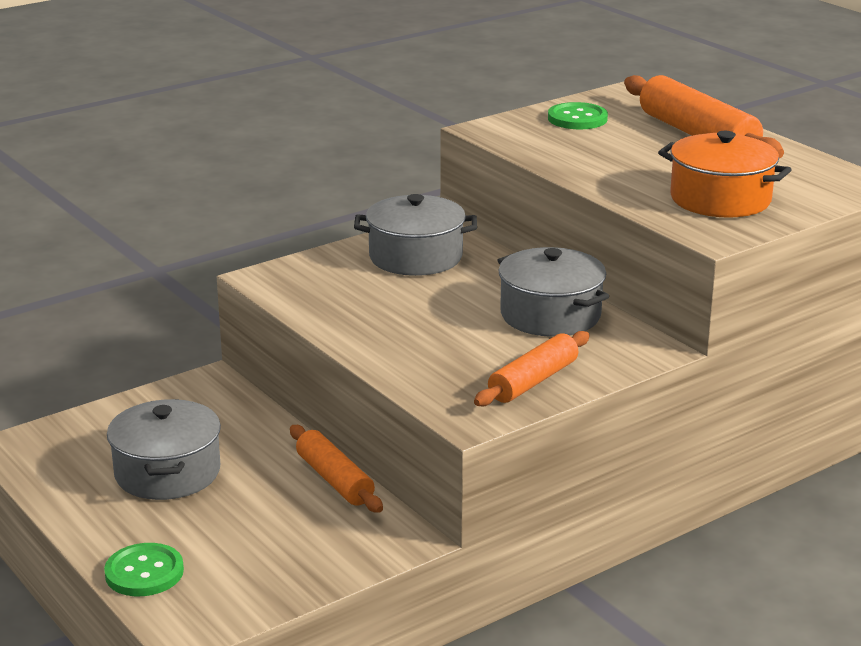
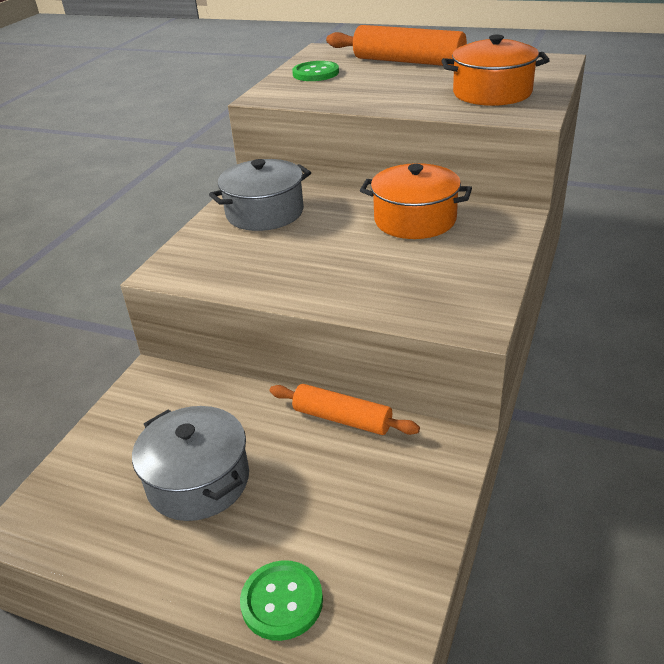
camera: 30 degrees left, 10 degrees up
orange rolling pin [474,331,590,407] -> none
grey pot [497,247,609,337] -> orange pot [360,163,472,239]

